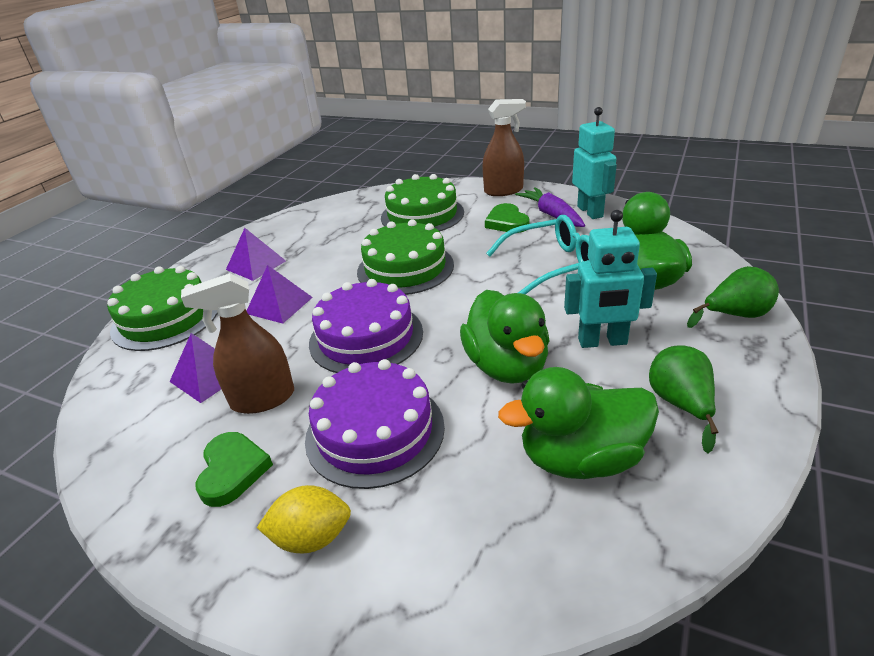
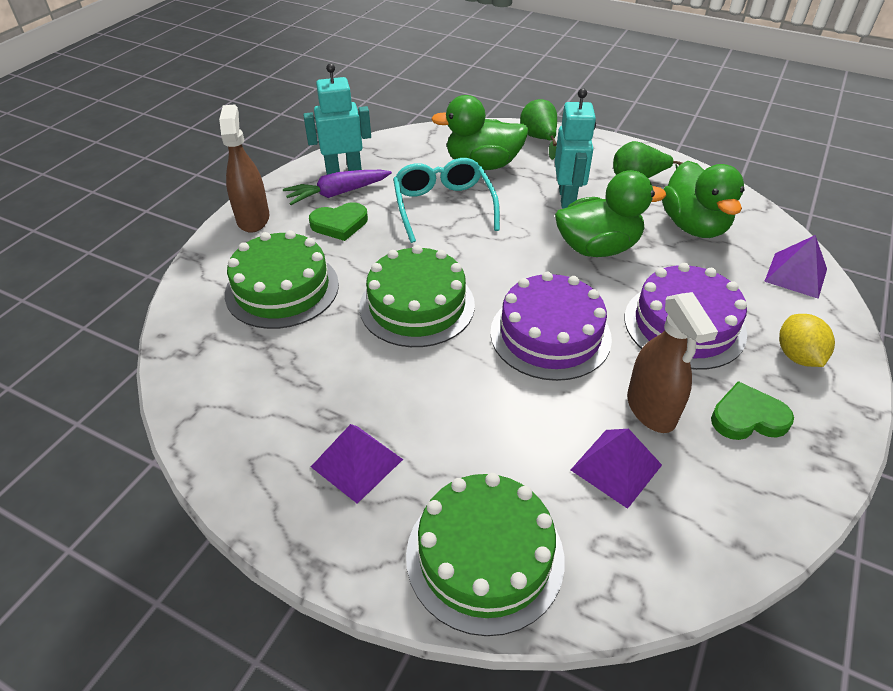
camera: 90 degrees left, 10 degrees up
purple pyramid [247,265,313,324] -> purple pyramid moved to [764,235,827,299]

